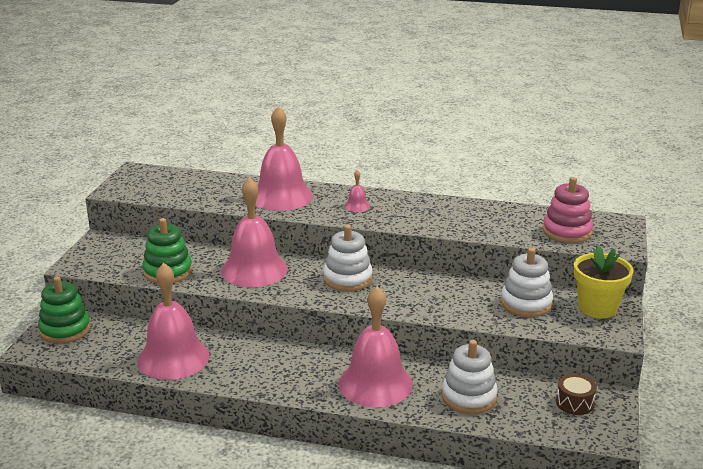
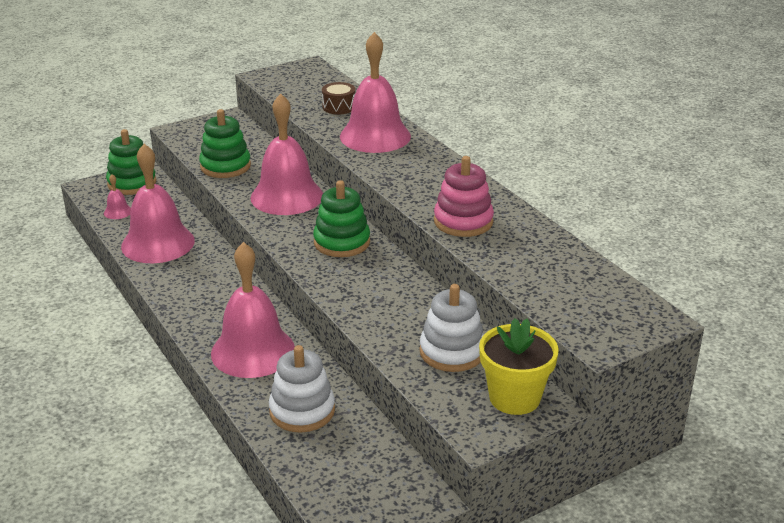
camera: 45 degrees right, 5 degrees up
white stacking toy [323,225,373,292] -> green stacking toy [313,180,370,257]
pink bell [344,170,370,212] -> pink bell moved to [104,174,131,219]
pink stacking toy [543,177,593,243] -> pink stacking toy moved to [434,156,494,237]
brown drum [556,374,597,415] -> brown drum moved to [322,82,356,114]

